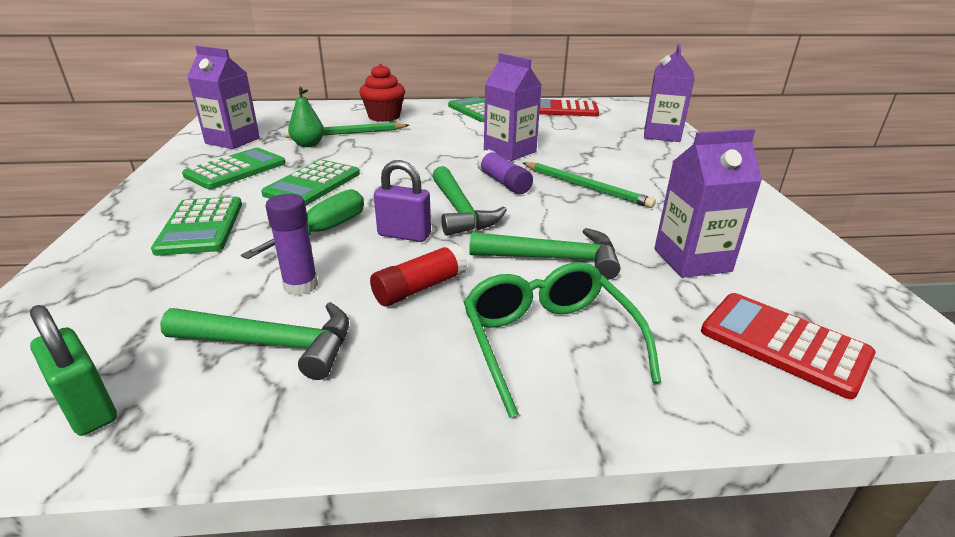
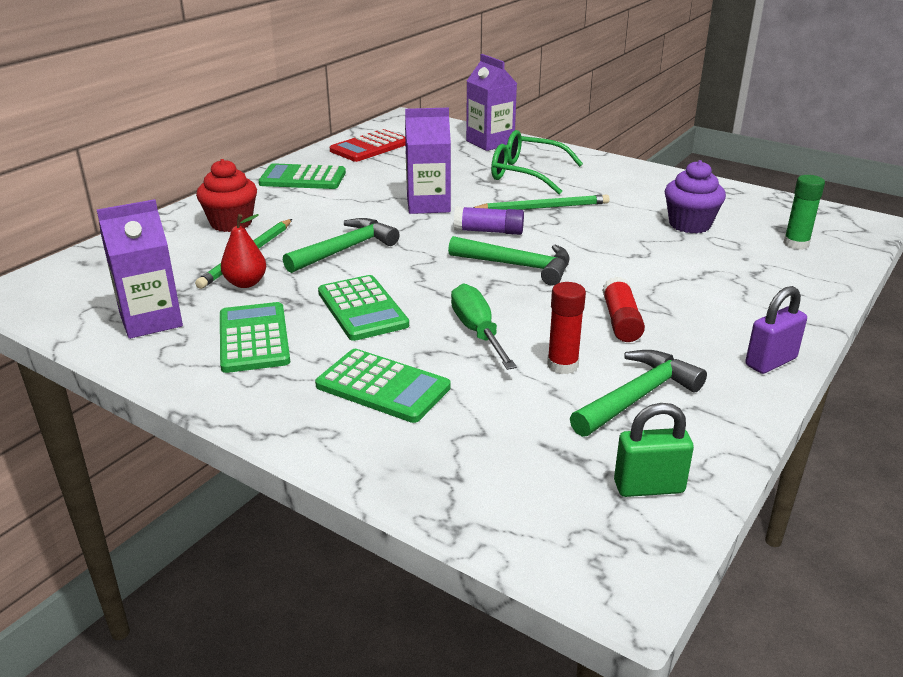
camera: 50 degrees left, 0 degrees up
purple glue stick [265,194,318,295] -> red glue stick [547,282,586,374]
green pear [288,87,324,147] -> red pear [221,214,266,288]
purple padlock [374,160,431,242] -> purple padlock moved to [745,286,807,374]
green glasses [464,262,661,418] -> green glasses moved to [491,130,583,194]
green hammer [469,228,620,280] -> green hammer moved to [283,218,400,273]
purple carton [654,129,762,278] -> purple cupcake [664,160,726,233]
red calculator [701,293,876,399] -> green glue stick [783,175,825,250]

